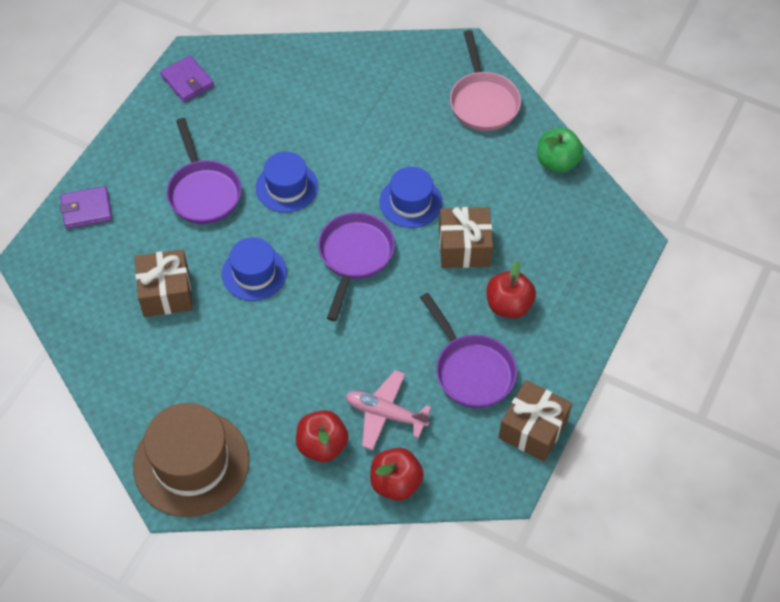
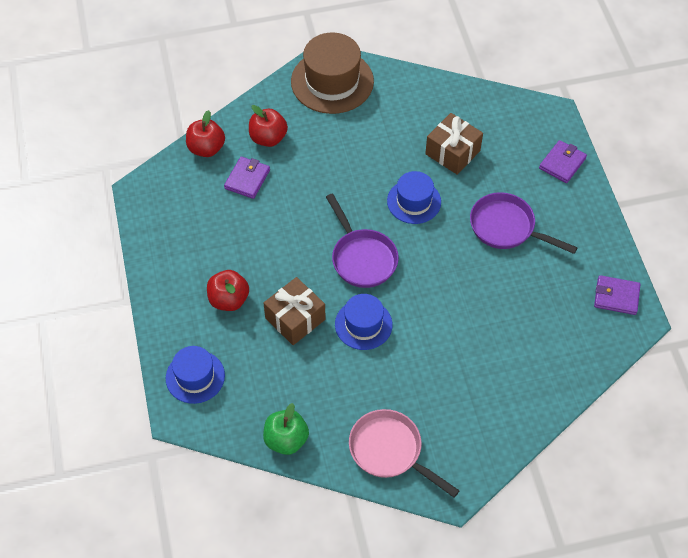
camera: 140 degrees right, 0 degrees up
blue hat [256,152,318,213] -> blue hat moved to [166,346,225,404]
pink plane [345,370,431,450] -> purple wallet [224,157,270,199]
purple pan [420,293,517,408] -> none
brown gift [498,380,572,461] -> none

